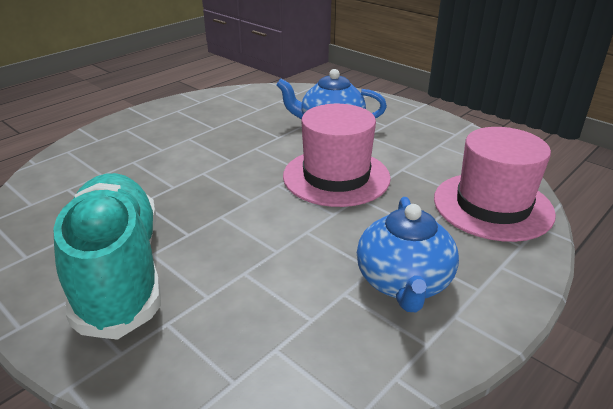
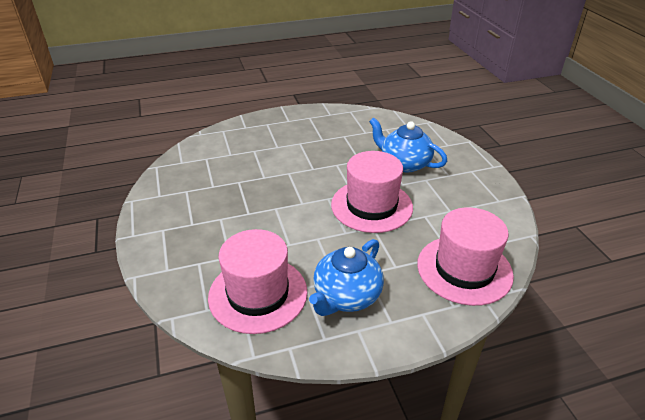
camera: 30 degrees right, 5 degrees up
turquoise shoe [53,173,161,340] -> none
none -> pink hat [208,229,307,334]

